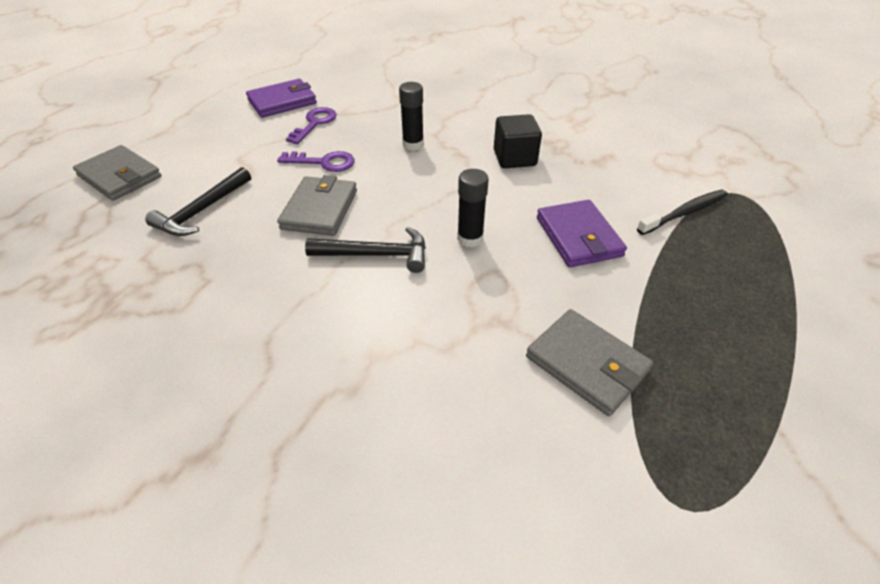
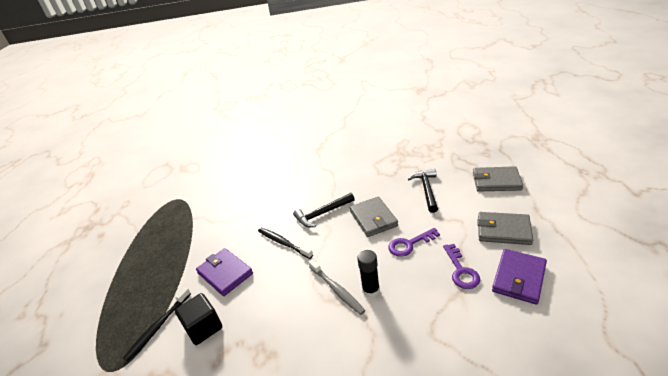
camera: 155 degrees right, 10 degrees down
black glue stick [457,169,489,247] -> black toothbrush [258,228,313,259]
black cube [494,114,542,168] -> black cube moved to [175,293,222,345]
grey wallet [526,309,653,416] -> grey wallet moved to [477,212,533,245]
none -> grey toothbrush [308,259,365,315]

